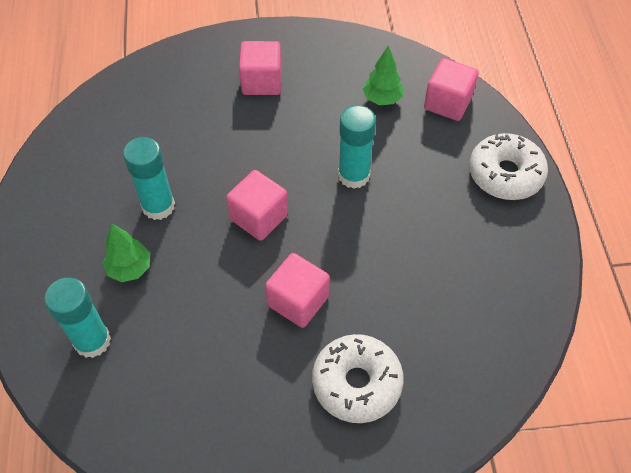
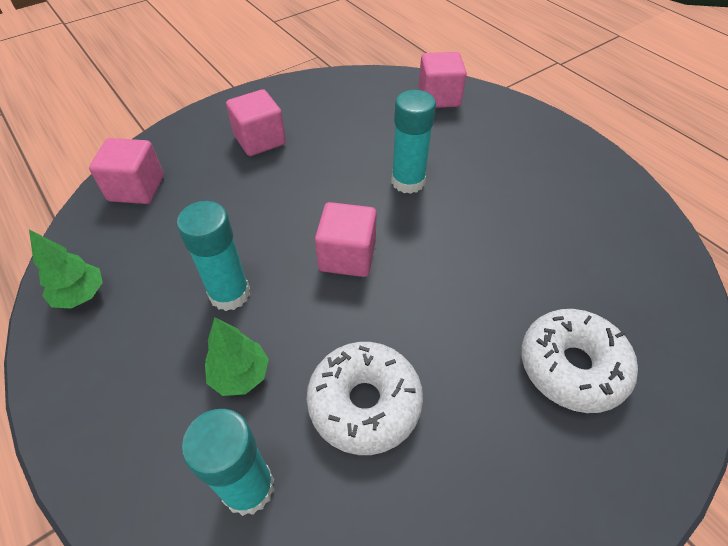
camera: 30 degrees left, 5 degrees down
pink cube [265,253,330,328] -> pink cube moved to [89,138,164,204]
green tree [363,46,403,105] -> green tree moved to [29,230,103,309]
white donut [469,133,548,200] -> white donut moved to [307,342,423,455]

